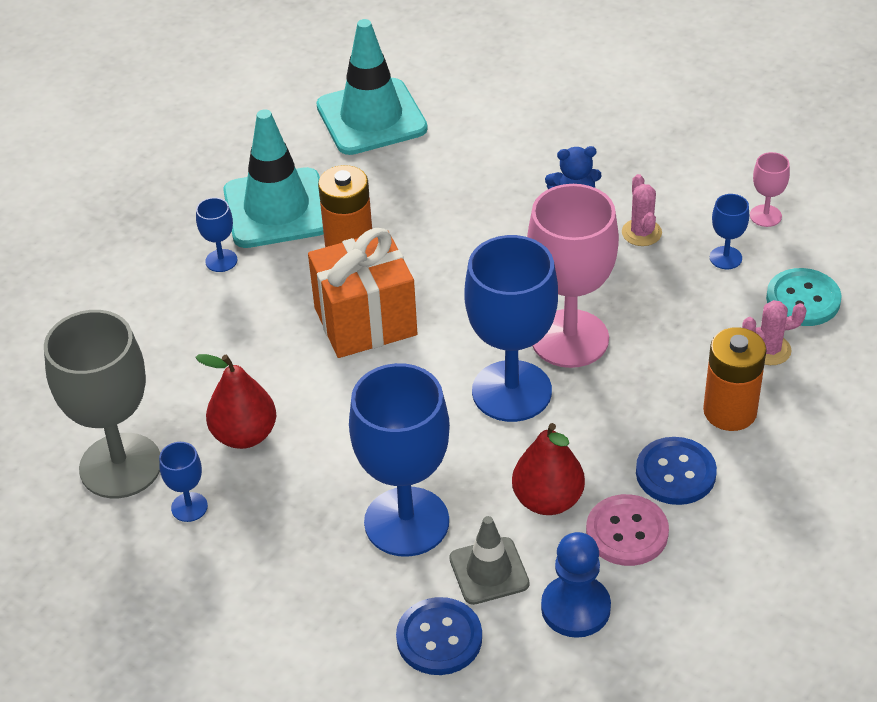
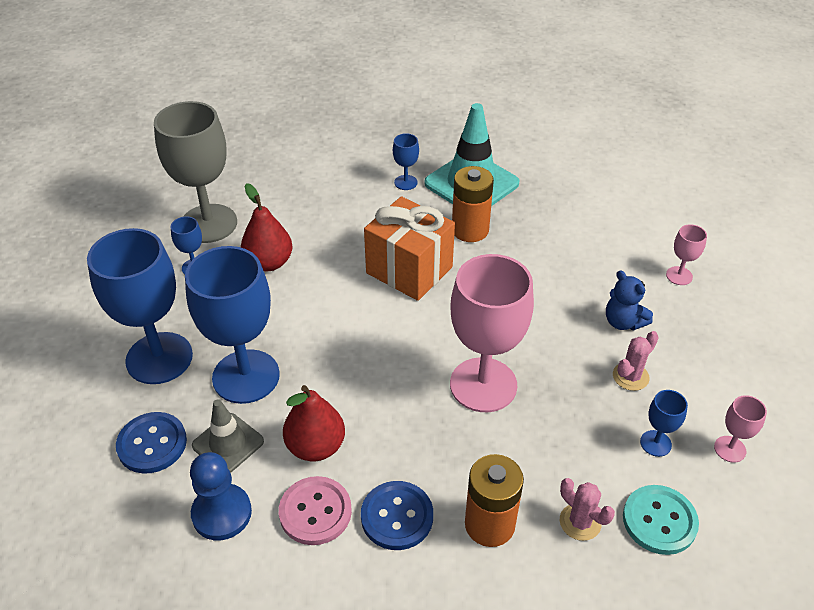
camera: 55 degrees right, 0 degrees up
turquoise traffic cone [316,19,428,155] -> none
blue goblet [464,235,558,422] -> blue goblet moved to [87,228,193,384]
none -> pink goblet [666,224,707,285]

